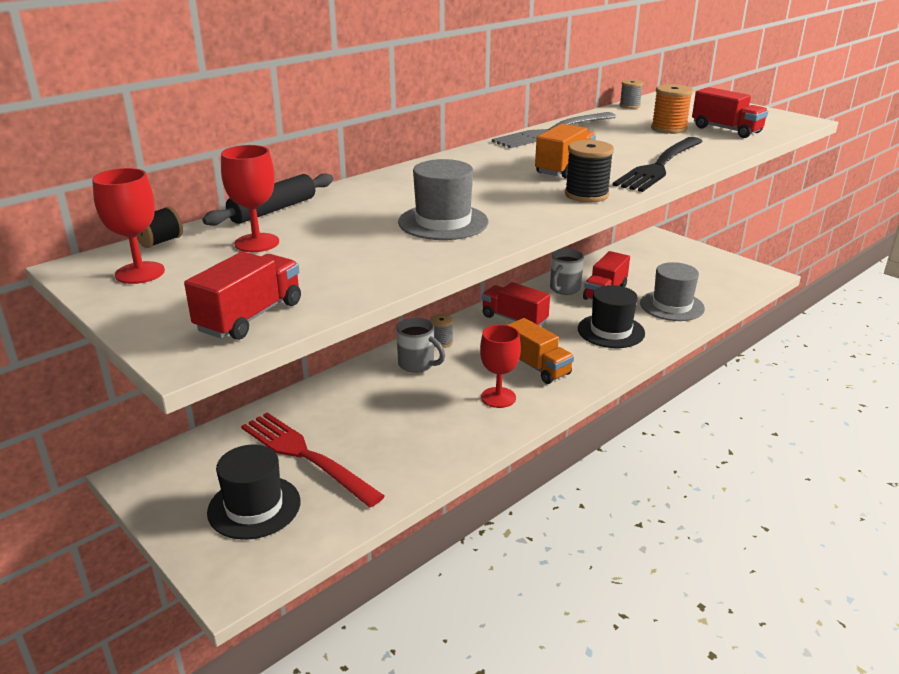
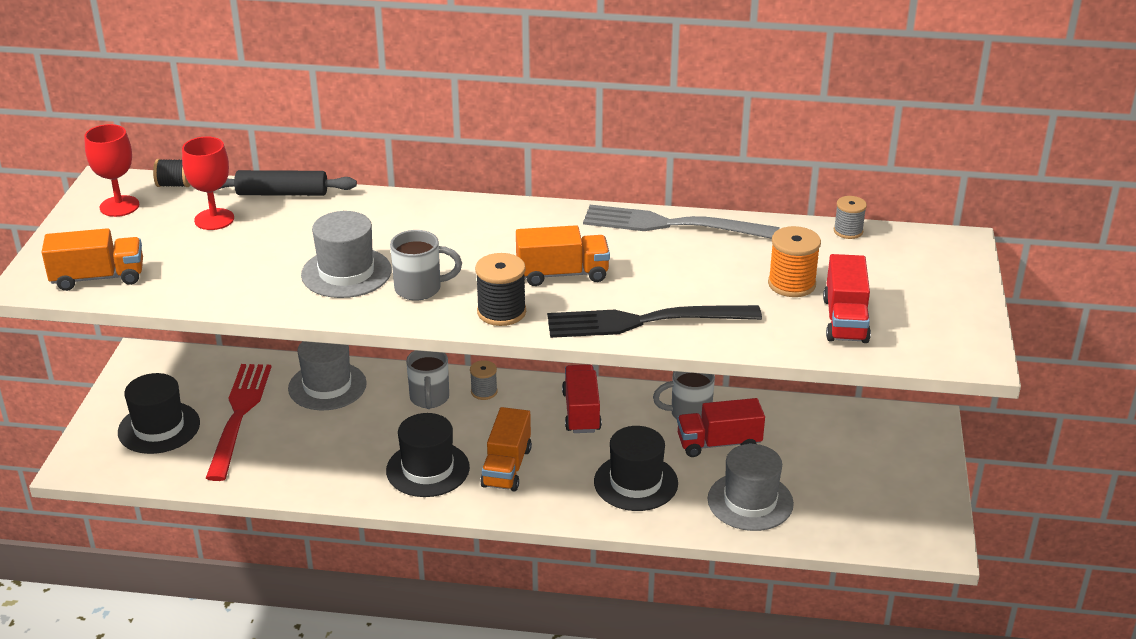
camera: 50 degrees right, 5 degrees up
red truck [184,251,301,340] -> orange truck [42,228,143,291]
red goblet [480,325,521,408] -> black hat [386,413,470,497]
none -> grey hat [288,341,367,410]
none -> grey mug [390,230,462,301]

